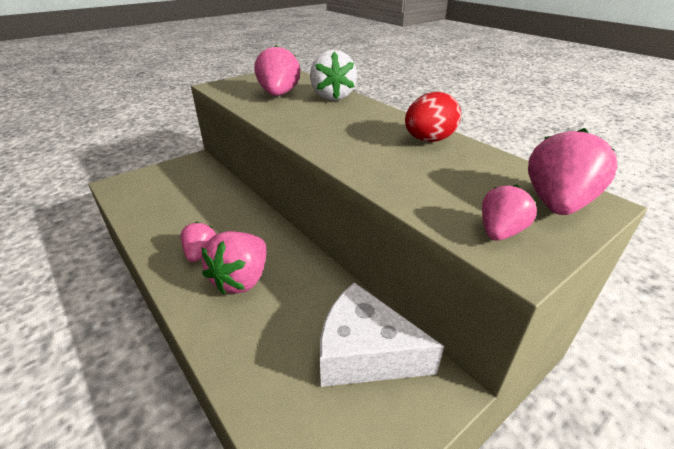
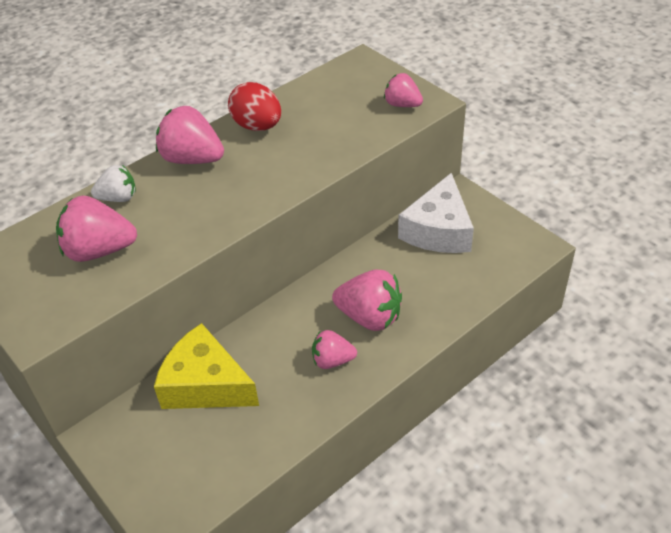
camera: 90 degrees left, 10 degrees up
white strawberry [310,50,357,101] -> white strawberry [91,165,136,202], size x0.61
pink strawberry [528,128,618,215] -> pink strawberry moved to [156,106,224,164]
none -> yellow cheese [154,323,259,409]

